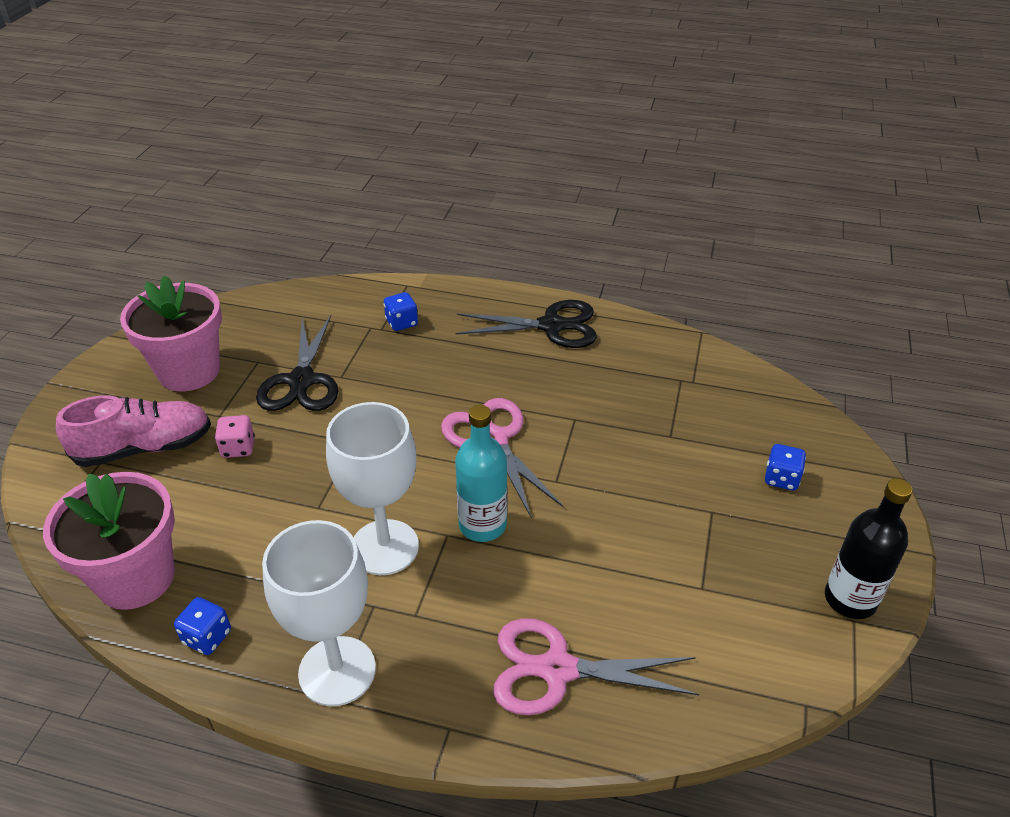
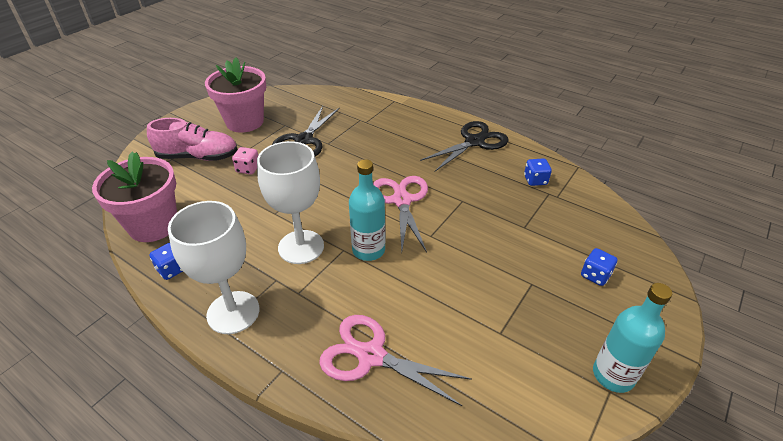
camera: 20 degrees right, 0 degrees up
blue dice [384,292,418,331] -> blue dice moved to [524,158,552,186]
black scissors [456,300,597,348] -> black scissors turned 60 degrees counterclockwise [420,121,508,171]
black bottle [825,478,913,619] -> turquoise bottle [593,283,672,393]

